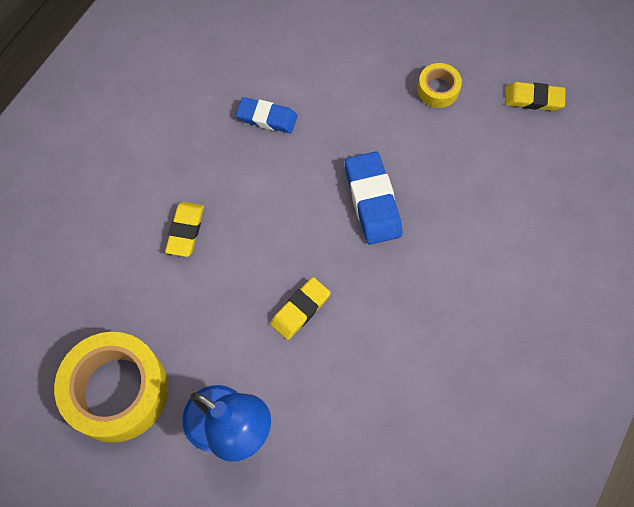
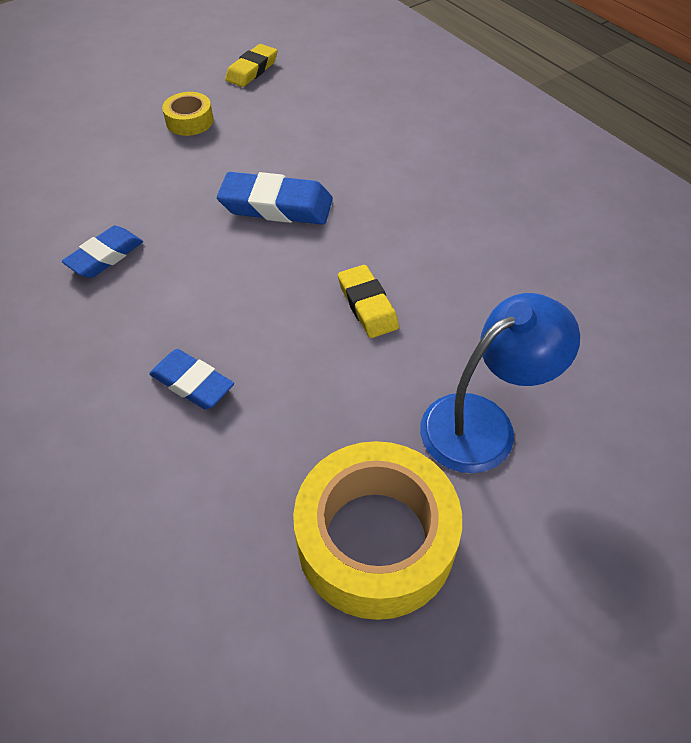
camera: 65 degrees left, 15 degrees down
yellow eraser [165,202,204,257] -> blue eraser [149,349,234,409]

